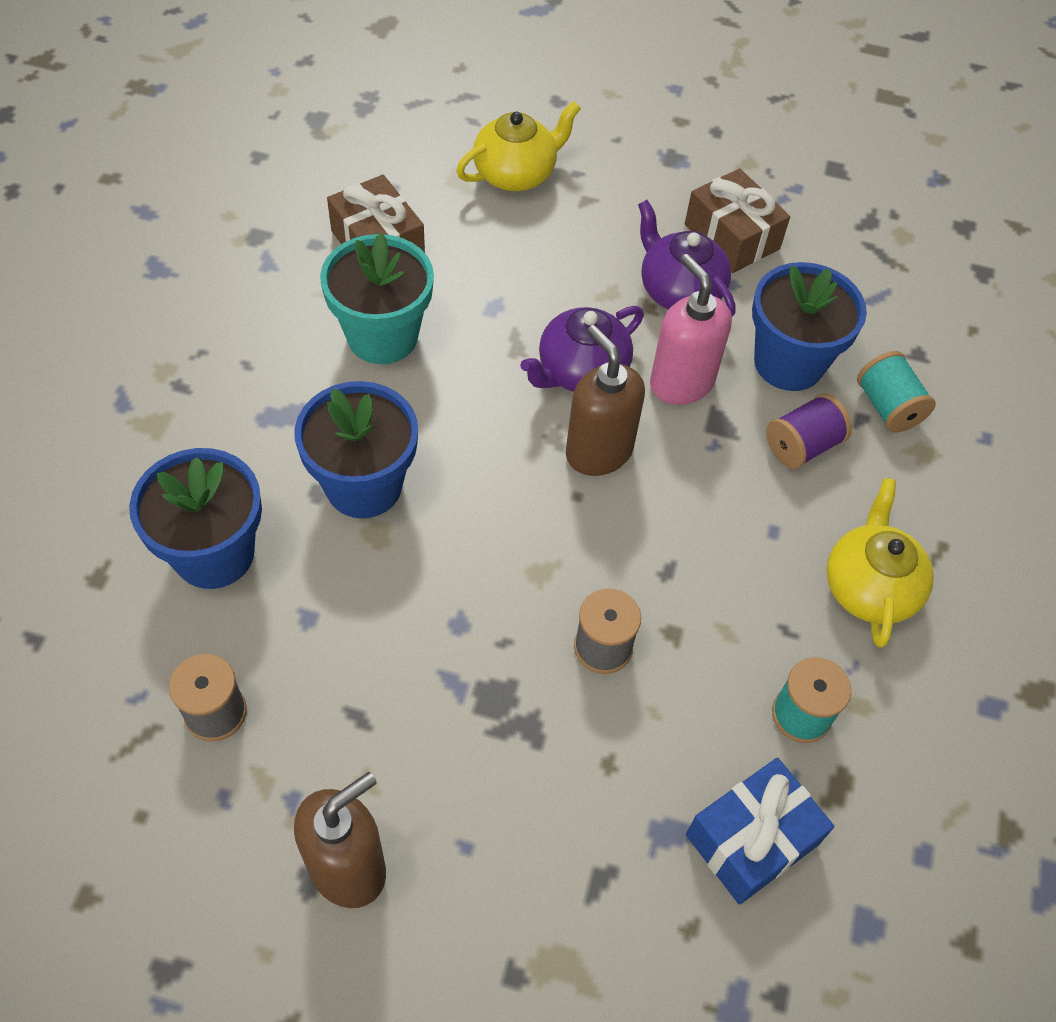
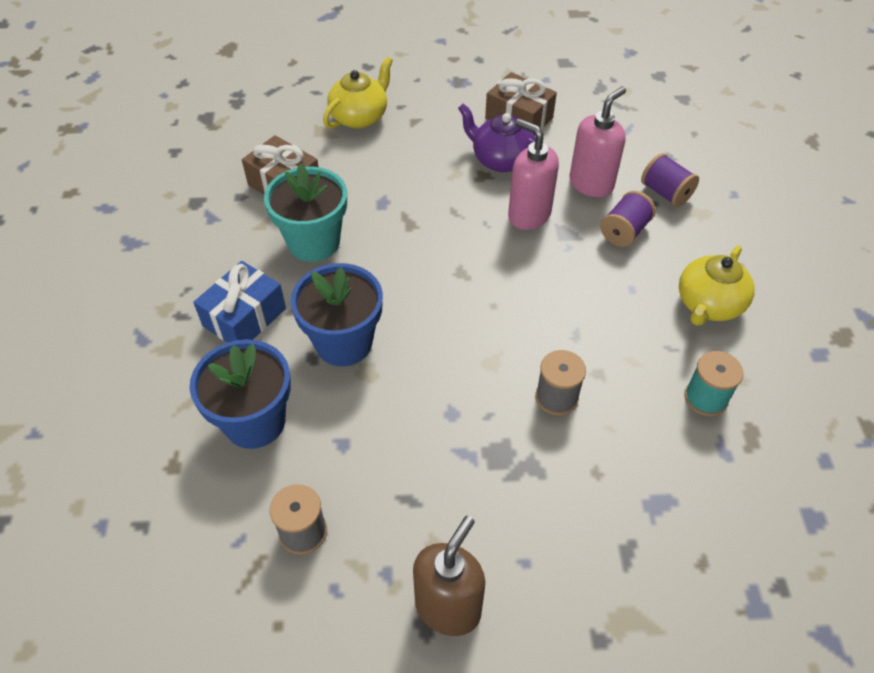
camera: 15 degrees left, 5 degrees down
purple teapot [520,306,644,392] -> none
brown soap dispenser [566,325,645,476] -> none
blue gift [686,758,834,905] -> blue gift moved to [193,261,286,343]
blue flower pot [752,262,867,391] -> pink soap dispenser [569,87,626,197]
yellow teapot [826,478,934,648] -> yellow teapot turned 135 degrees counterclockwise [679,245,755,326]
turquoise spool [857,351,936,433] -> purple spool [641,153,699,207]

